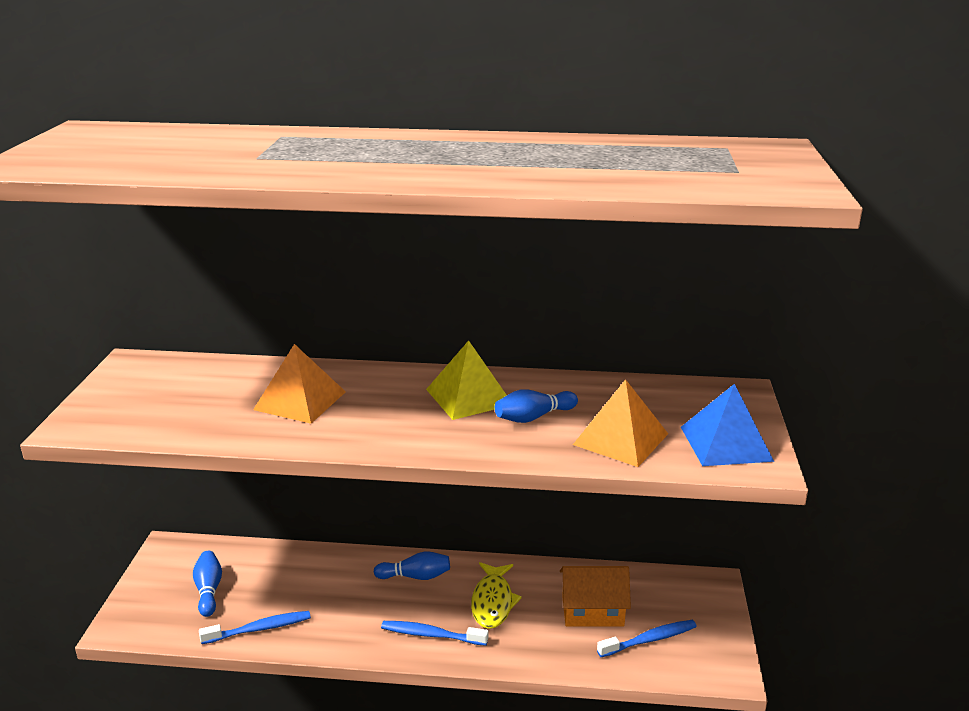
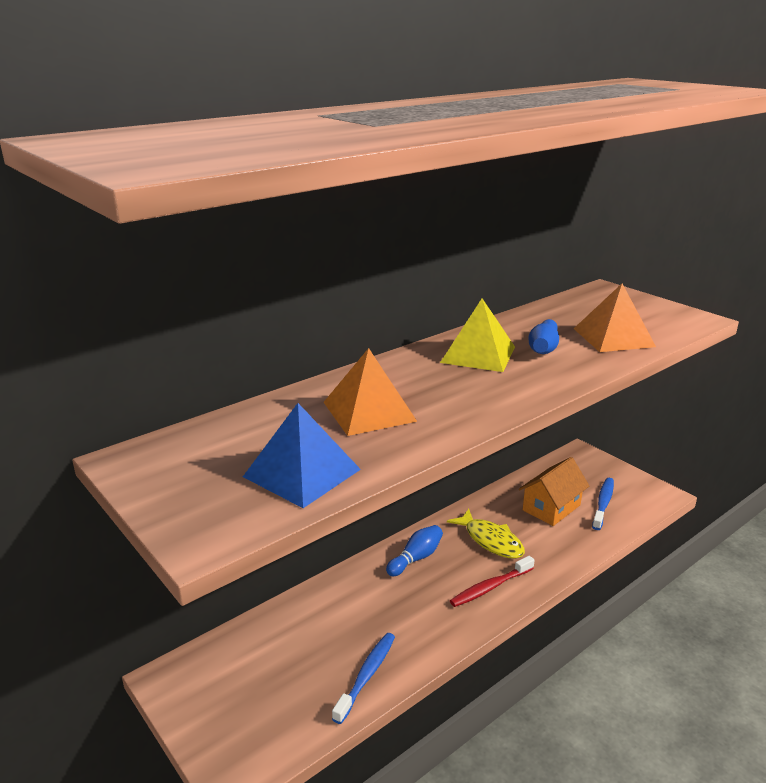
camera: 45 degrees left, 0 degrees up
blue bowling pin [193,551,222,617] -> none
blue toothbrush [381,621,488,646] -> red toothbrush [450,556,535,607]
blue pyramid [681,384,774,466] -> blue pyramid moved to [243,403,361,508]

